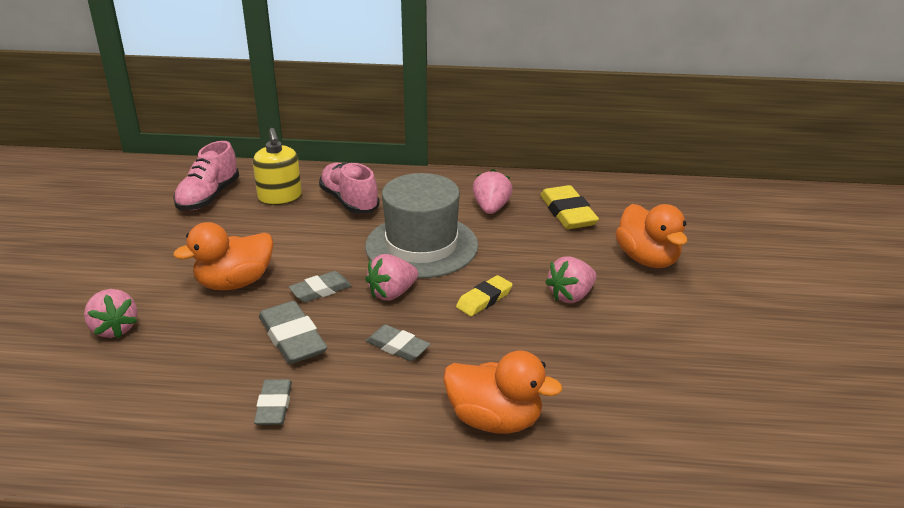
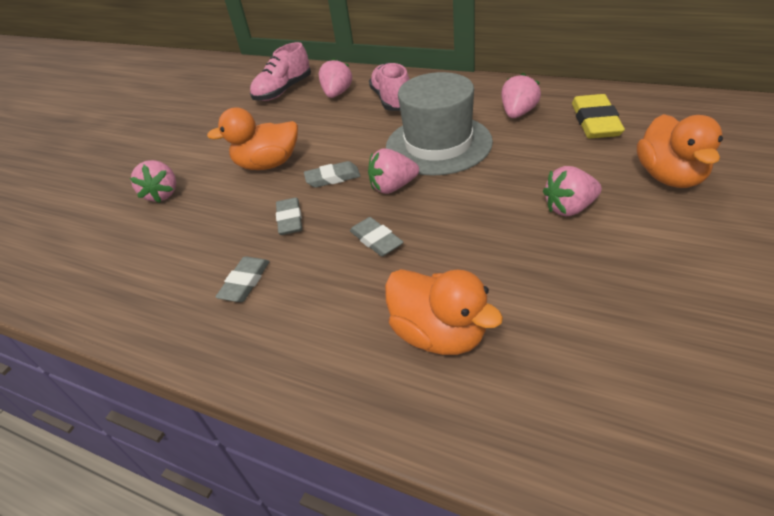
camera: 25 degrees right, 10 degrees up
yellow soap dispenser [253,128,302,205] -> pink strawberry [319,58,352,98]
grey eraser [259,301,327,364] -> grey eraser [276,197,302,235], size x0.64
yellow eraser [456,275,513,316] -> none

